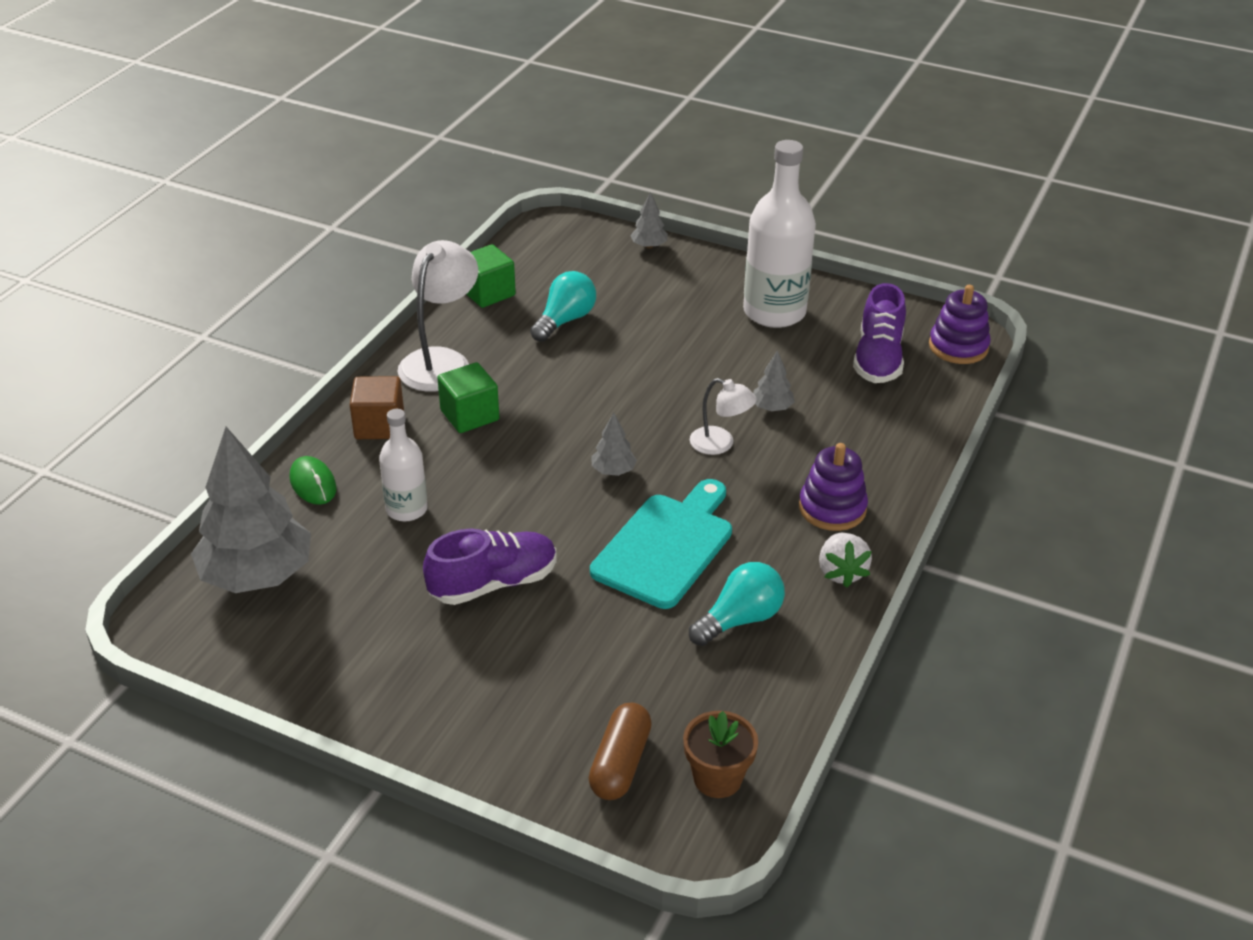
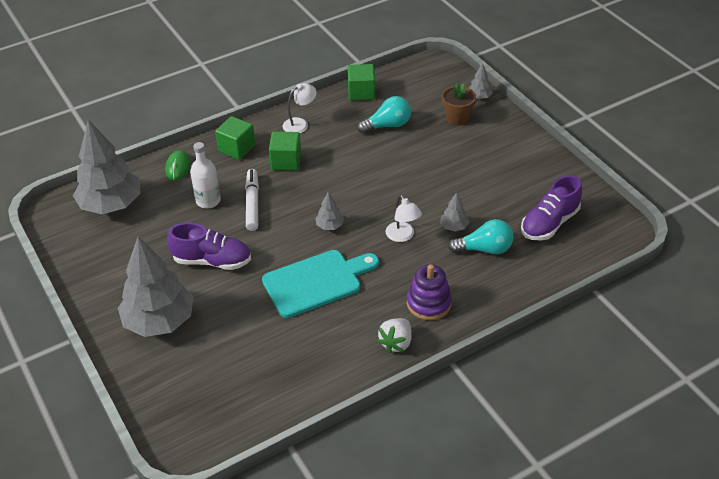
camera: 35 degrees right, 5 degrees up
brown cube [350,376,404,439] -> green cube [215,116,255,160]
white lamp [397,240,478,391] -> white lamp [283,83,317,133], size x0.58
brown capsule [588,703,652,800] -> none
brown flower pot [683,711,758,798] -> brown flower pot moved to [442,83,476,125]
turquoise light bulb [689,562,785,646] -> turquoise light bulb moved to [448,219,514,254]
white bottle [743,140,816,328] -> none
purple stacking toy [929,285,991,364] -> none
none -> grey tree [118,236,194,337]
none -> white marker [245,169,259,231]

